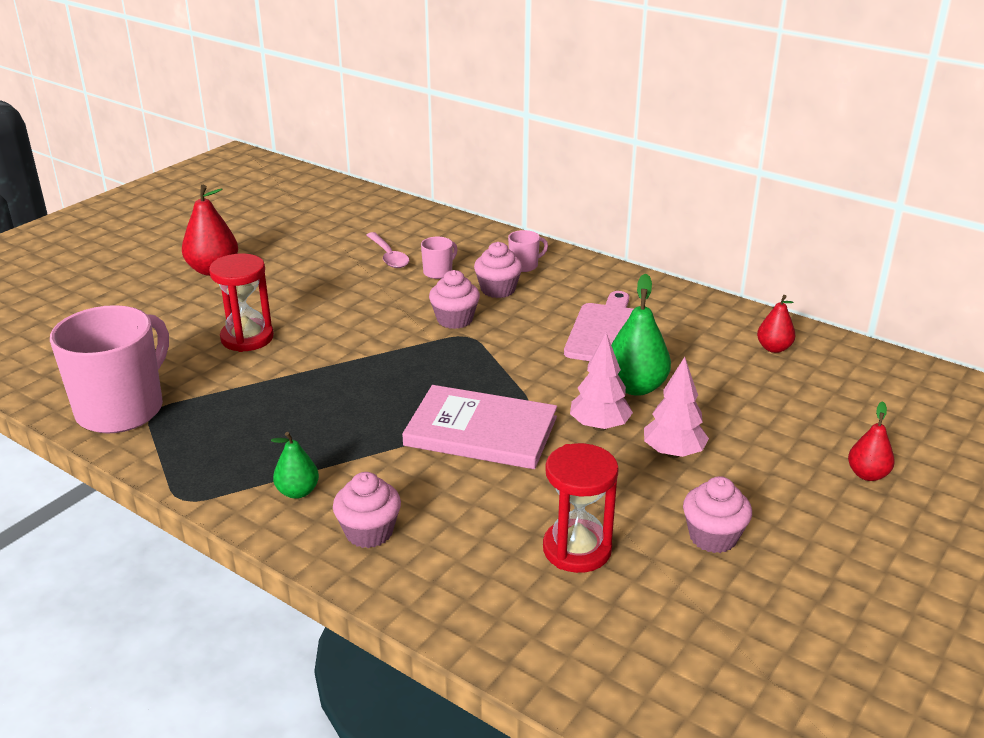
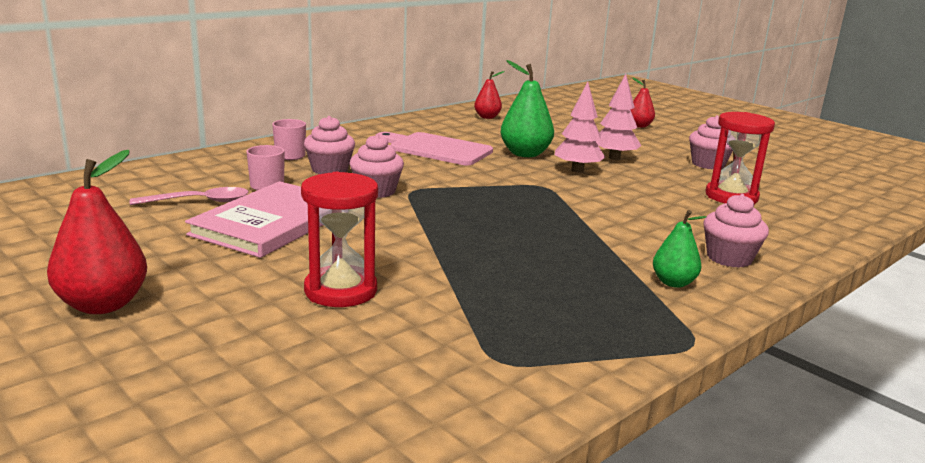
camera: 80 degrees left, 10 degrees down
pink mug [50,305,169,433] -> none
pink book [402,385,557,469] -> pink book moved to [185,181,323,258]

